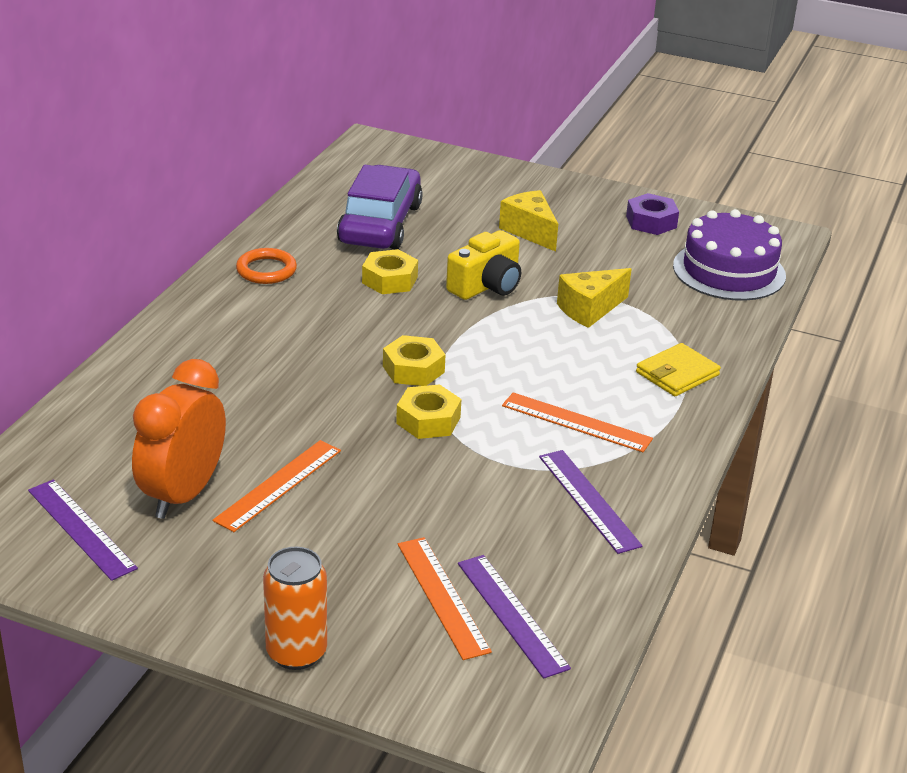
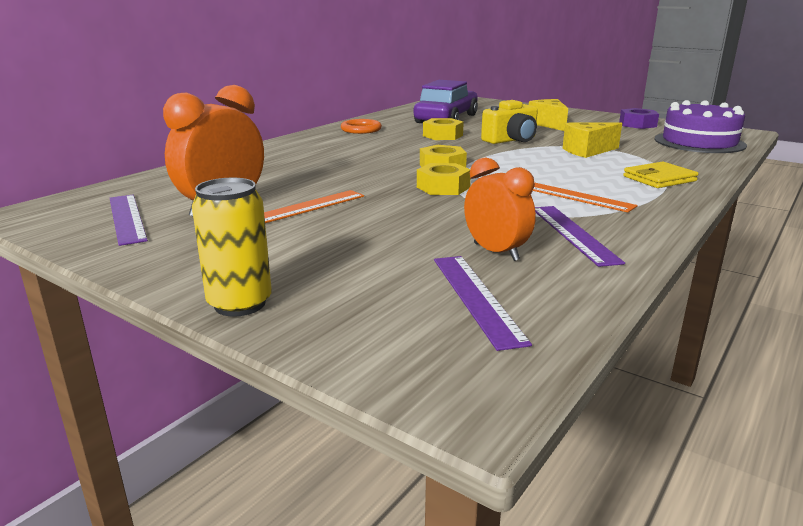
camera: 15 degrees right, 10 degrees down
orange can [263,547,327,670] -> yellow can [192,178,272,317]
orange ruler [398,537,492,660] -> none
none -> orange clock [464,157,536,261]

